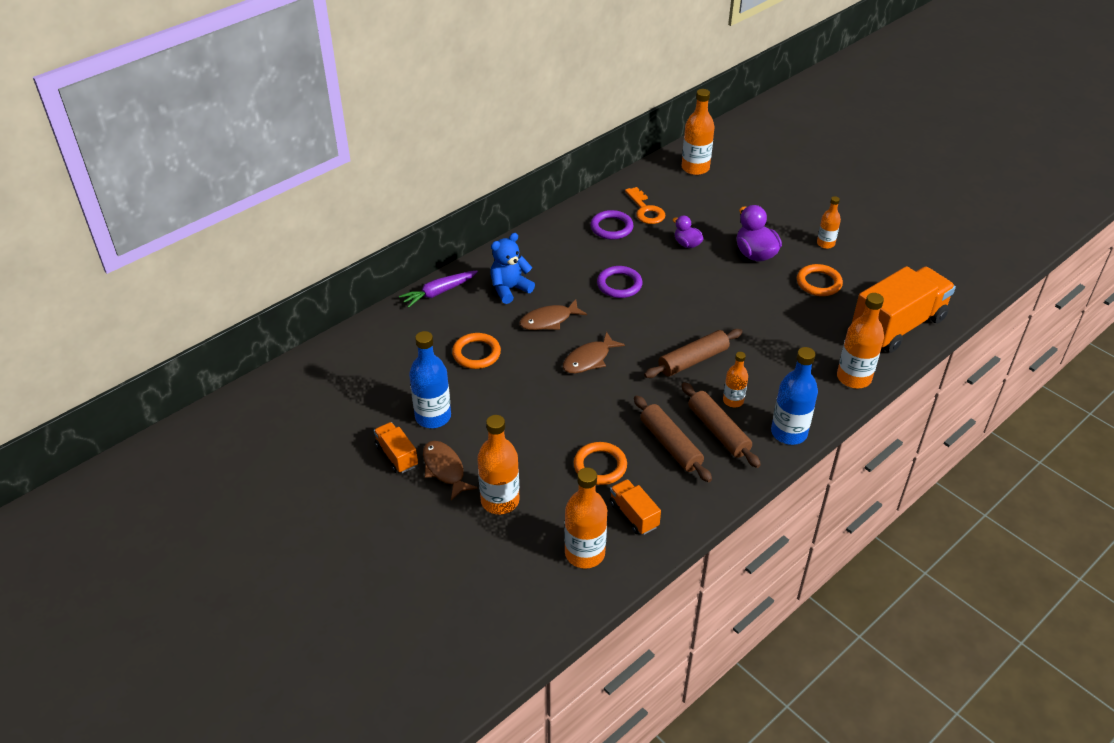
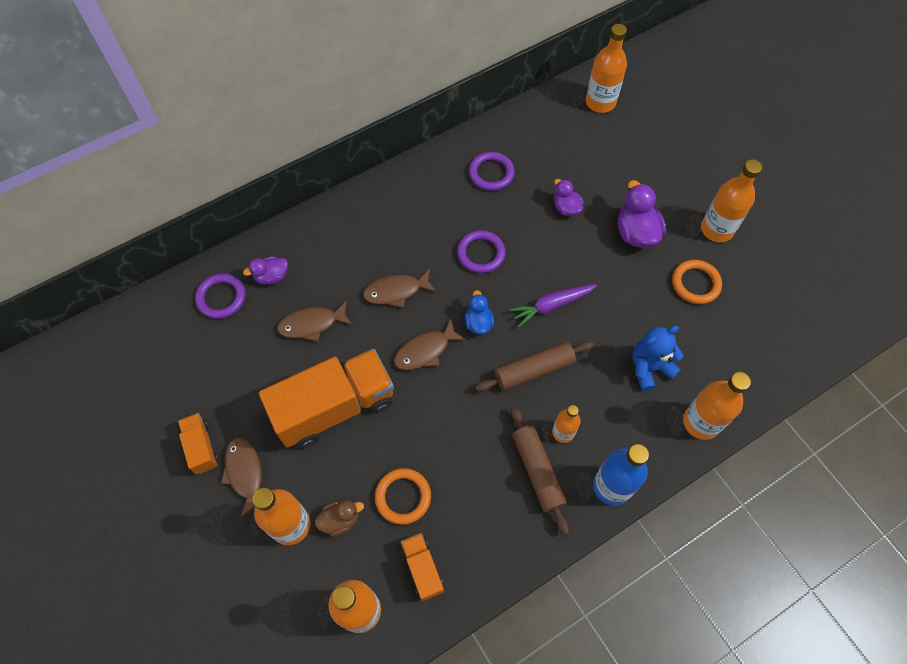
camera: 10 degrees right, 20 degrees up
purple carrot [399,270,478,308] -> purple carrot moved to [509,284,597,327]
blue bottle [409,331,451,428] -> none
orange ring [452,333,501,369] -> brown fish [277,301,352,342]
blue teddy bear [490,233,535,304] -> blue teddy bear moved to [632,326,683,391]
orange key [625,187,665,224] -> none
brown rolling pin [634,395,712,482] -> none
orange bottle [817,196,841,249] -> orange bottle [701,159,762,242], size x1.69
orange truck [852,266,956,353] -> orange truck moved to [259,349,394,449]
none -> purple ring [195,274,246,319]
none -> purple duck [243,256,288,285]
none -> brown duck [315,500,364,537]
none -> blue duck [465,290,494,335]

